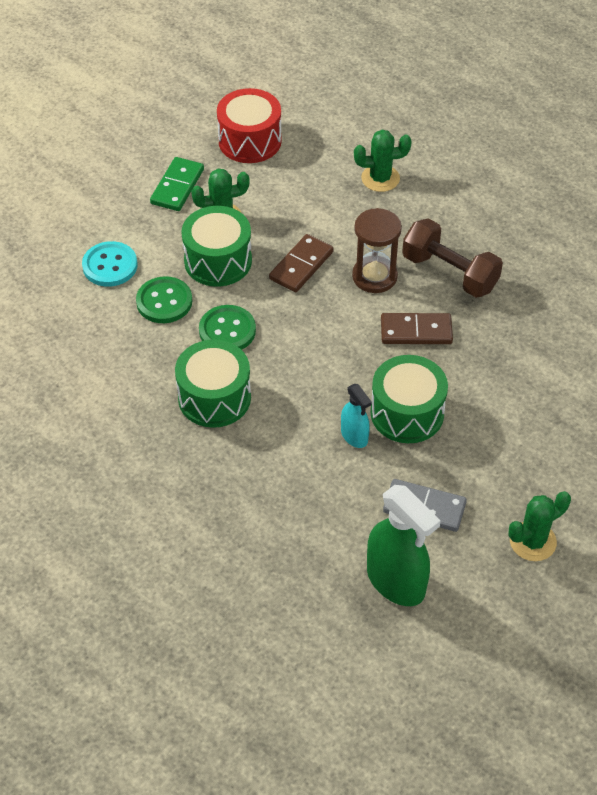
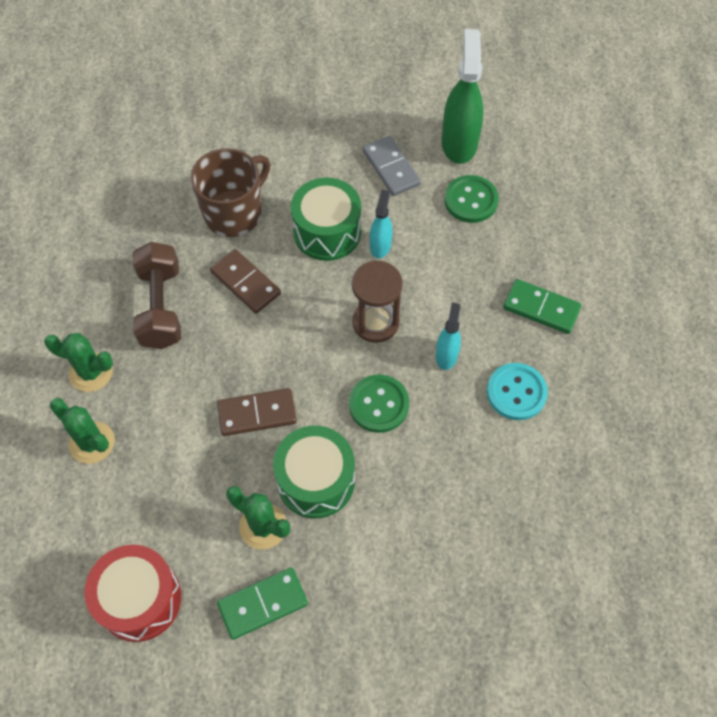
camera: 135 degrees left, 10 degrees up
turquoise button [82,241,138,287] -> turquoise button moved to [487,363,548,420]
green button [136,276,192,323] -> green button moved to [444,175,499,223]
green drum [175,340,251,428] -> turquoise spray bottle [436,303,461,370]
brown hourglass [352,208,402,293] -> brown hourglass moved to [352,261,403,343]
green cactus [509,491,571,561] -> green cactus moved to [44,333,113,392]
none -> brown mug [190,148,270,237]
none -> green domino [503,279,581,334]

